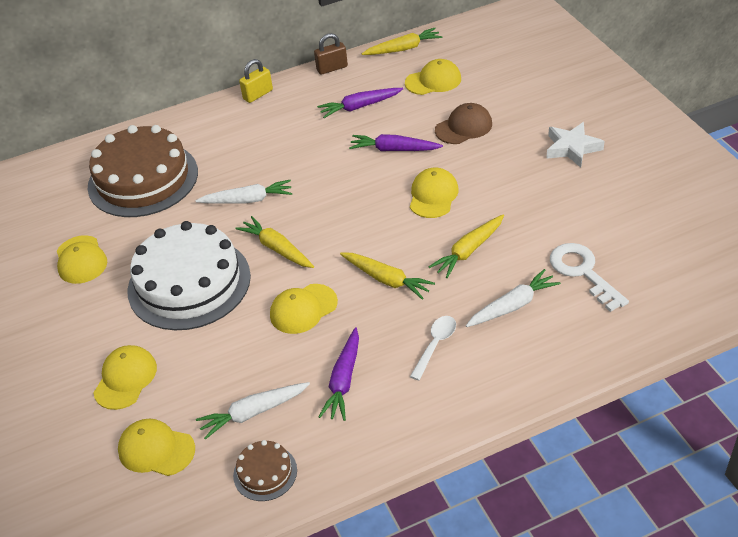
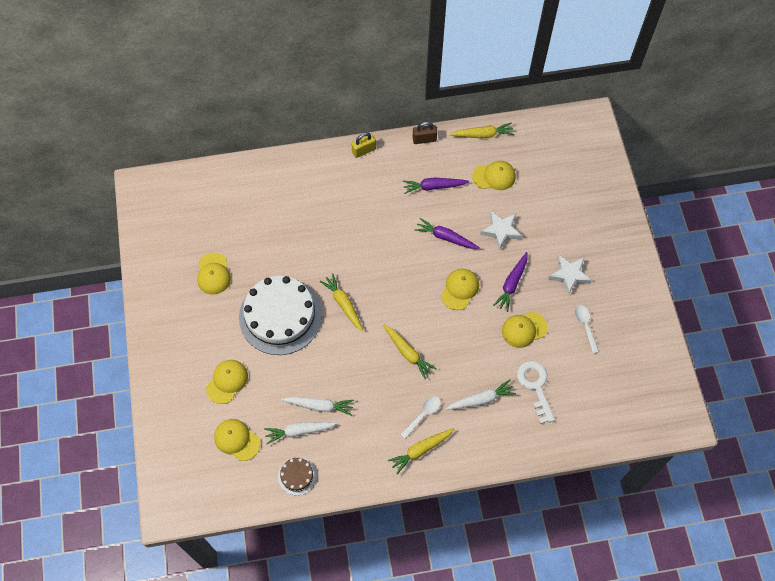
camera: 10 degrees right, 20 degrees up
brown cake [88,125,198,217] -> none
white carrot [195,180,292,204] -> white carrot moved to [281,397,354,416]
yellow cap [270,284,338,334] -> yellow cap moved to [502,312,548,348]
purple carrot [319,327,359,421] -> purple carrot moved to [493,252,528,312]
yellow carrot [429,215,504,278] -> yellow carrot moved to [388,428,454,474]
brown cap [435,103,492,144] -> white star [480,211,522,250]
none -> white spoon [575,305,599,354]

